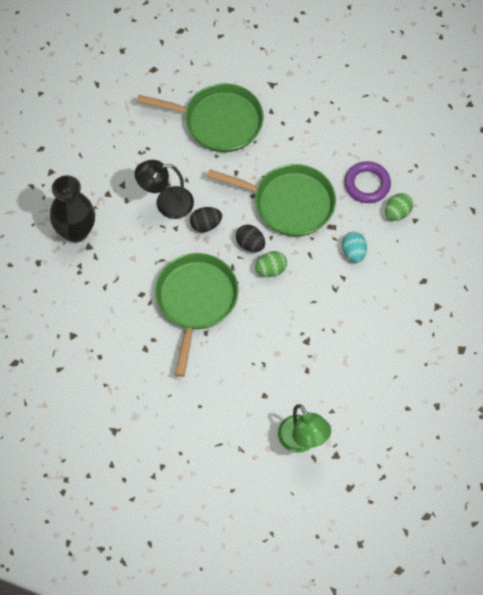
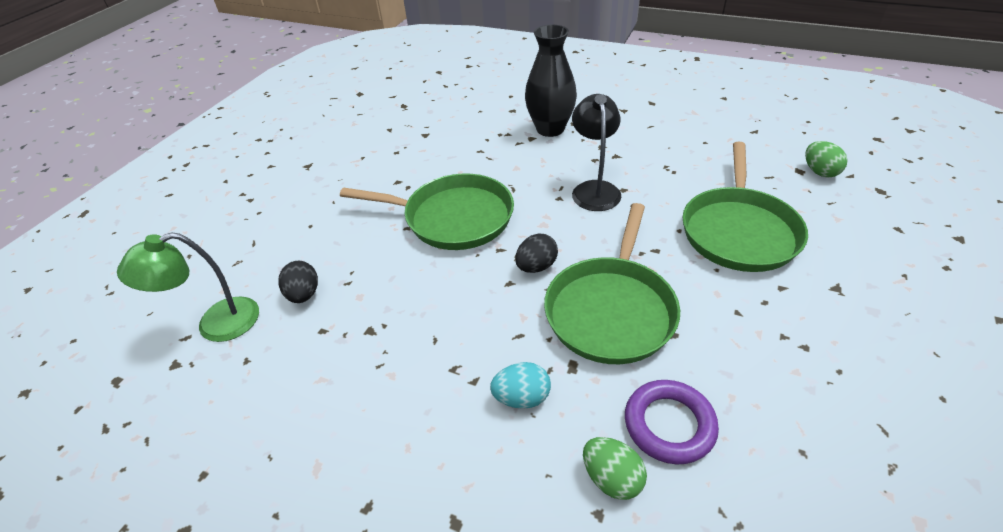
camera: 95 degrees right, 20 degrees down
black egg [190,207,222,232] -> black egg moved to [278,261,318,303]
green egg [255,251,287,277] -> green egg moved to [805,141,847,178]

